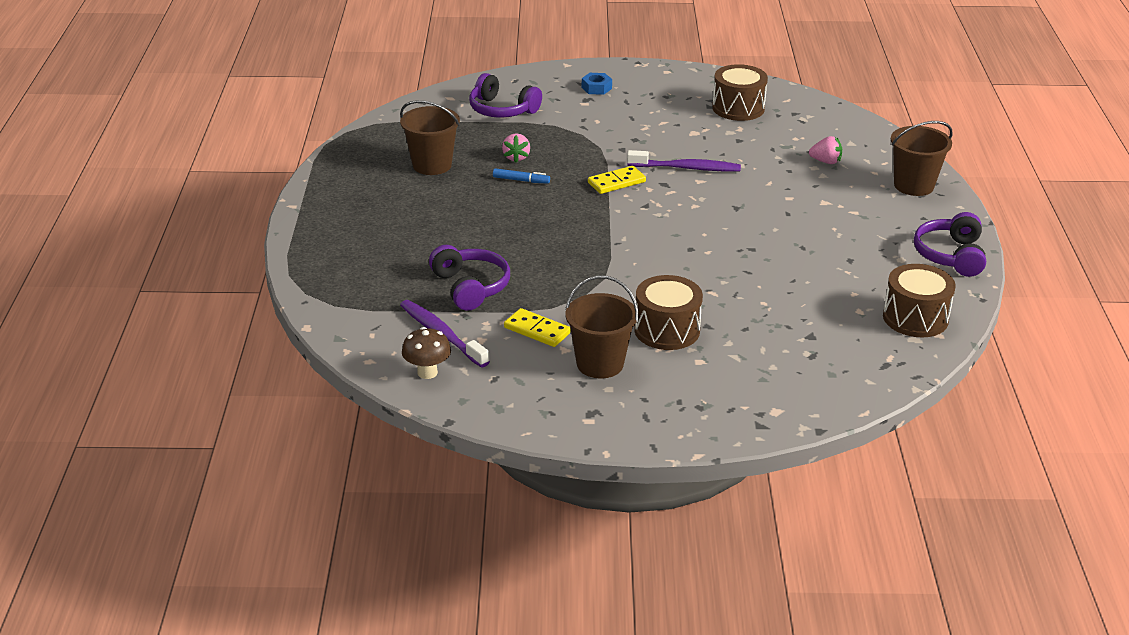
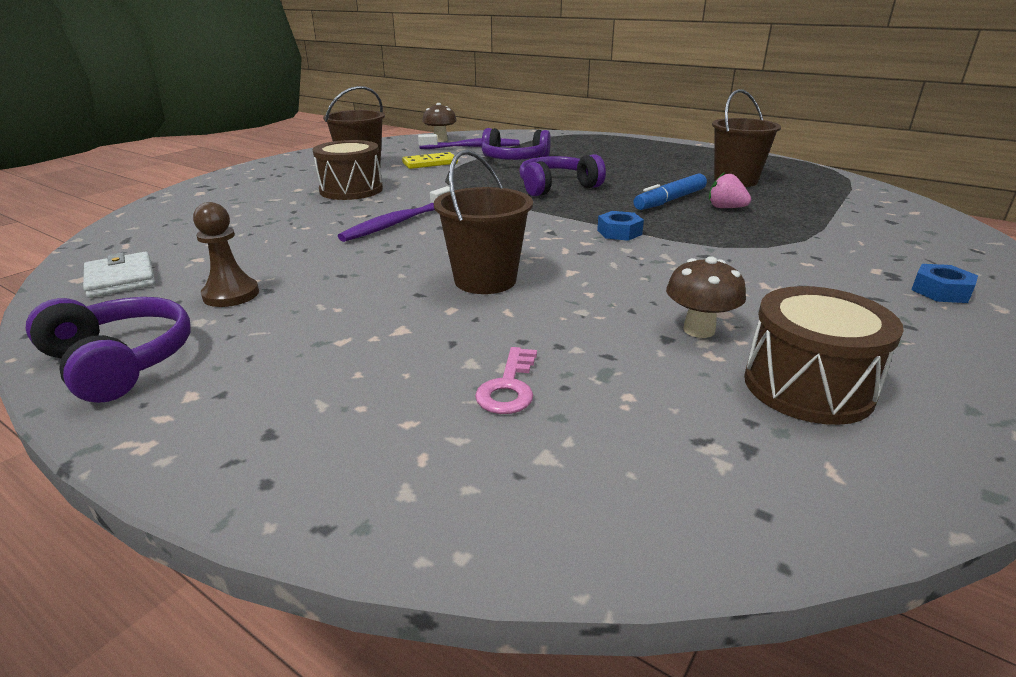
camera: 125 degrees right, 5 degrees down
purple headphones [469,73,542,118] -> purple headphones moved to [519,154,606,196]
blue marker [493,168,550,184] -> blue marker [633,174,707,210], size x1.58
yellow domino [588,166,646,194] -> blue nut [597,211,644,241]
purple toothbrush [627,150,741,171] -> purple toothbrush moved to [338,186,450,242]
pink strawberry [809,136,842,164] -> pink key [475,347,537,414]
brown drum [883,264,956,337] -> white wallet [83,252,155,298]
brown bucket [891,121,953,196] -> brown bucket moved to [434,150,533,294]
none -> brown pawn [193,202,259,307]
none -> brown mushroom [666,256,746,338]

